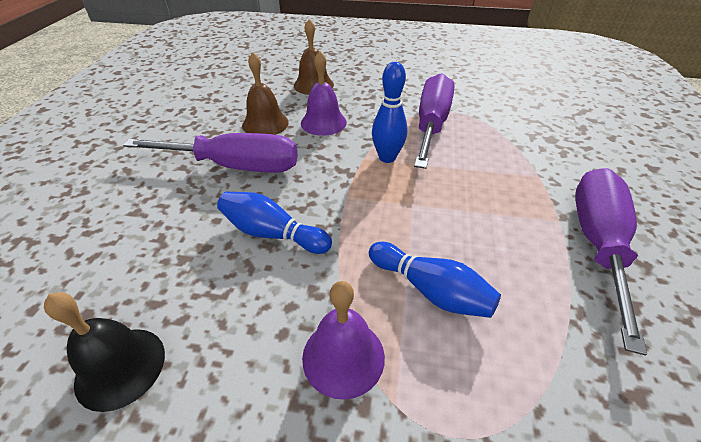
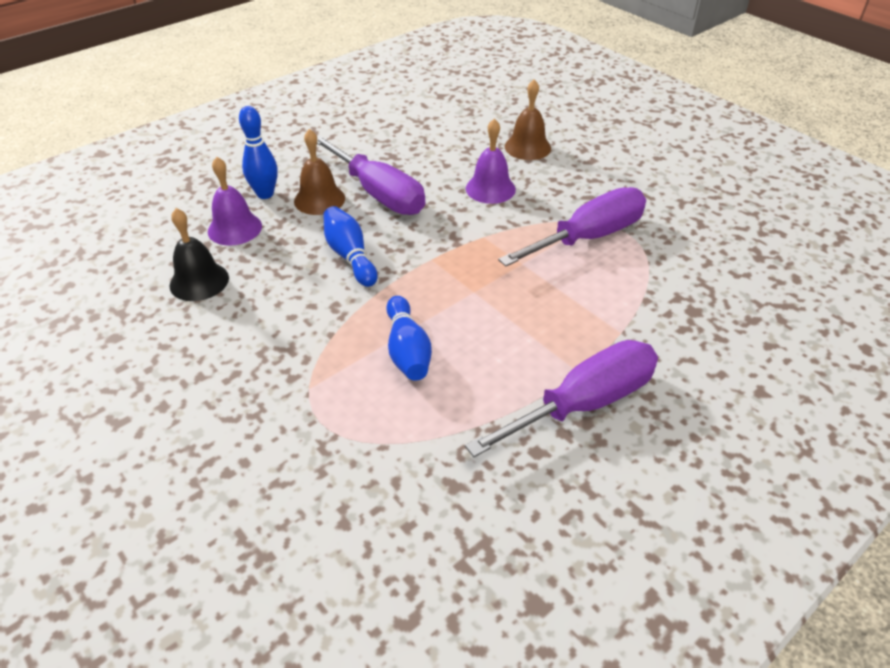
camera: 40 degrees right, 0 degrees up
brown bell [242,52,289,135] -> brown bell moved to [294,129,345,215]
purple bell [302,281,385,400] -> purple bell moved to [208,157,262,246]
blue bowling pin [372,62,407,163] -> blue bowling pin moved to [239,106,278,199]

